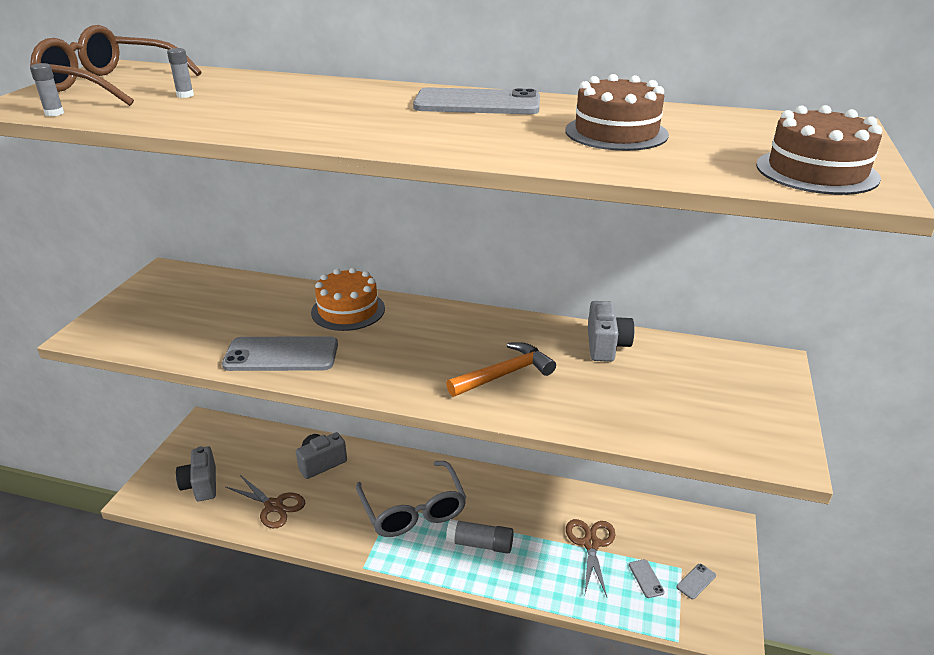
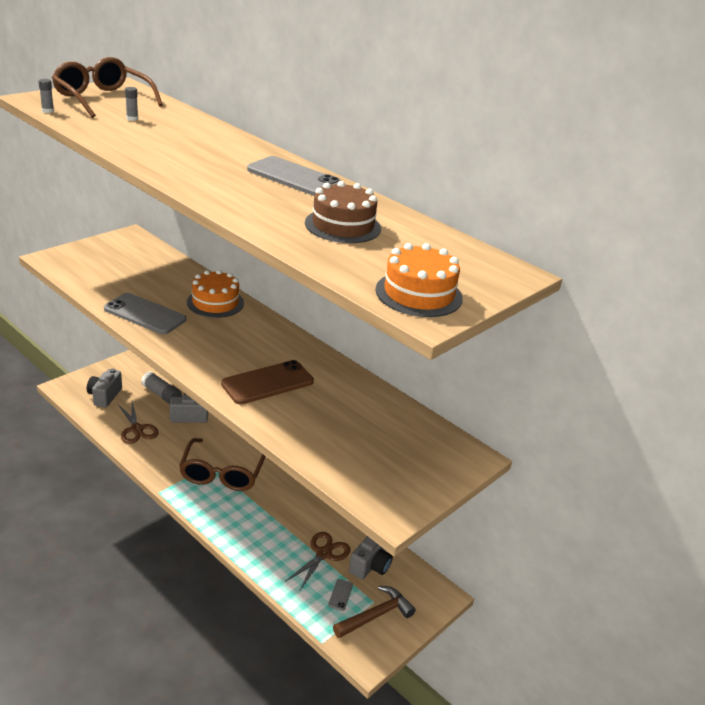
camera: 25 degrees right, 0 degrees up
grey glasses [356,461,467,537] -> brown glasses [179,438,266,491]
orange hammer [446,342,556,397] -> brown phone [221,360,314,404]
grey glue stick [446,519,514,554] -> grey glue stick moved to [141,372,182,404]
grey camera [588,301,634,362] -> grey camera moved to [349,536,393,580]
grey phone [676,564,716,599] -> brown hammer [333,586,416,638]
brown cake [756,105,882,195] -> orange cake [375,243,463,317]

